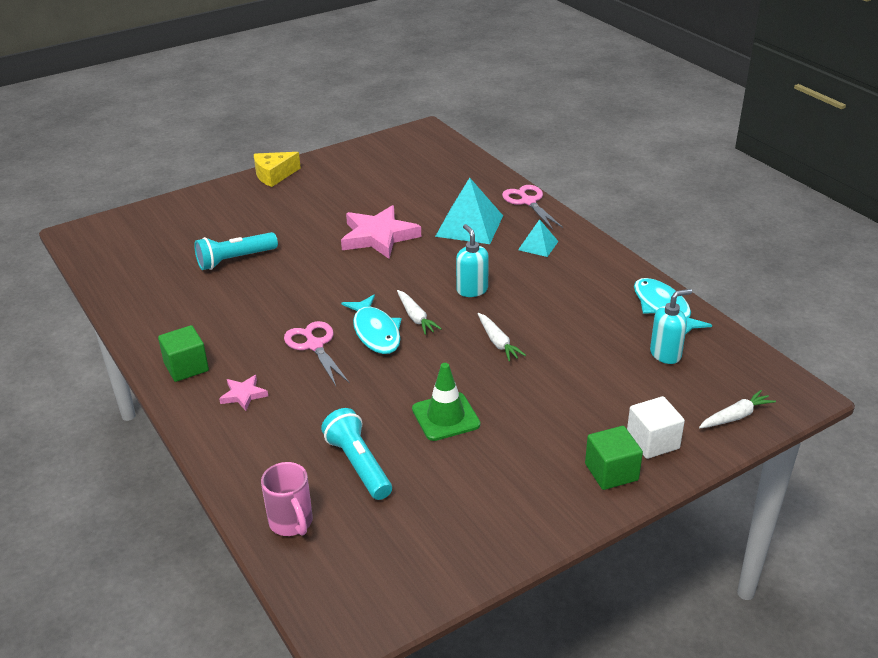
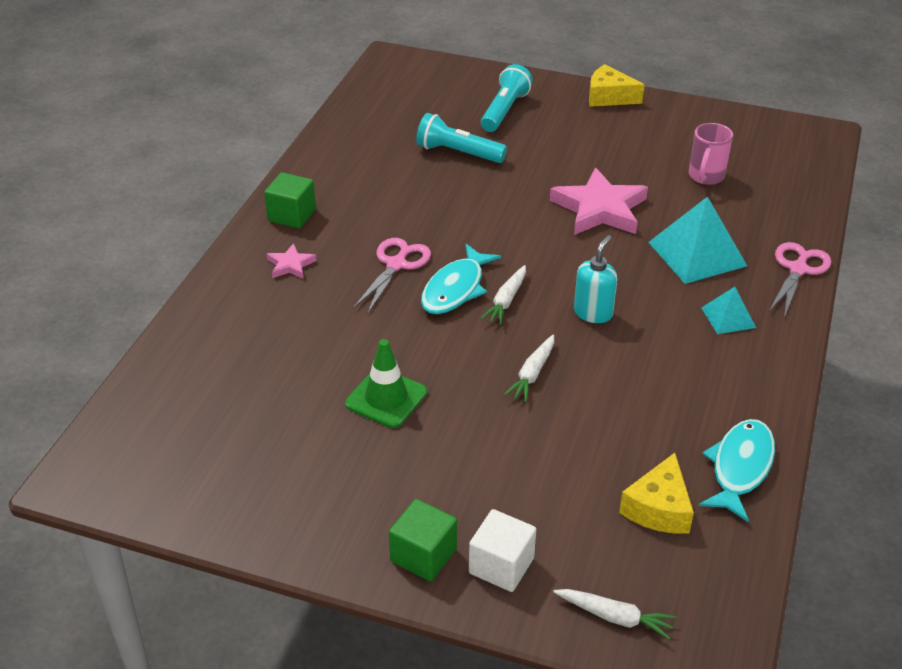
camera: 50 degrees right, 5 degrees up
pink mug [261,462,313,536] -> pink mug moved to [689,123,733,185]
turquoise flashlight [321,408,392,500] -> turquoise flashlight moved to [481,64,533,132]
turquoise soap dispenser [650,289,692,364] -> yellow cheese [619,453,694,534]

